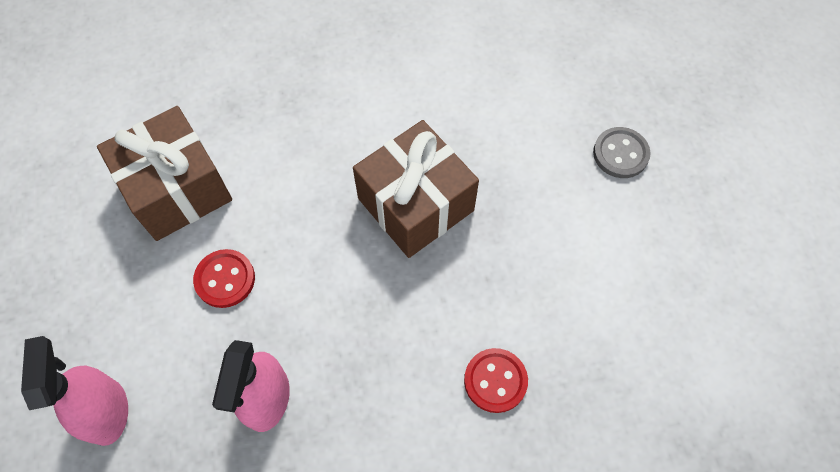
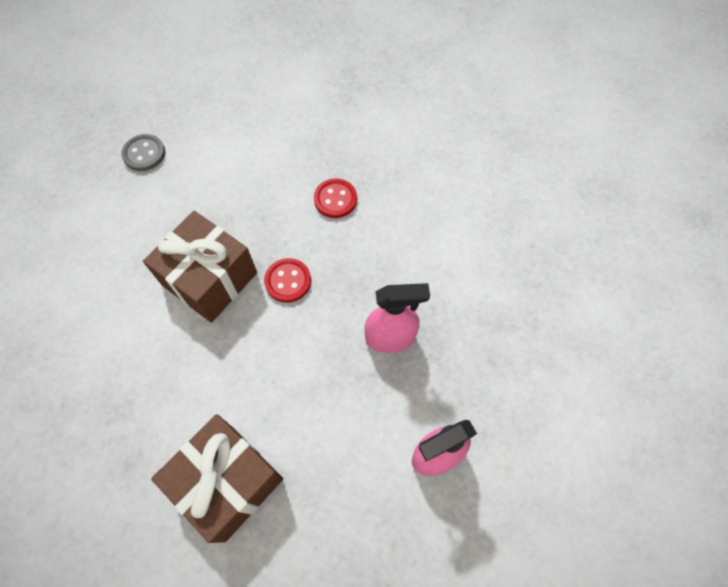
camera: 105 degrees left, 0 degrees up
red button [193,249,255,308] -> red button moved to [264,258,311,303]

